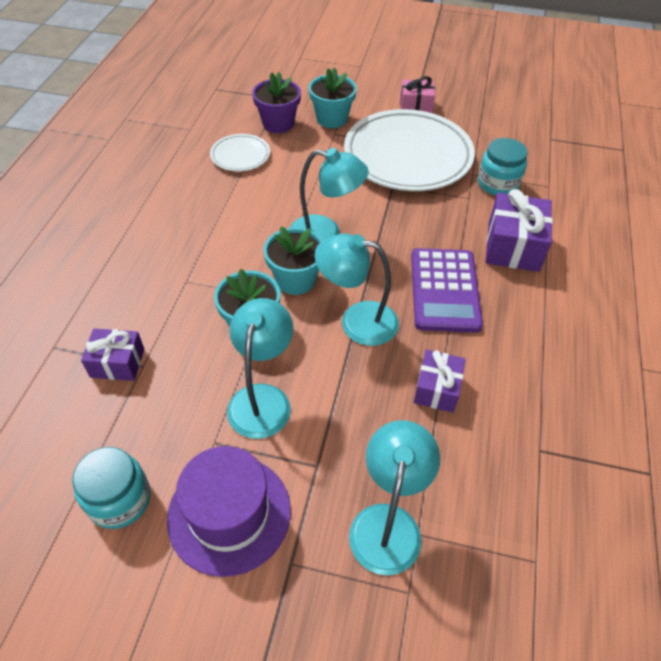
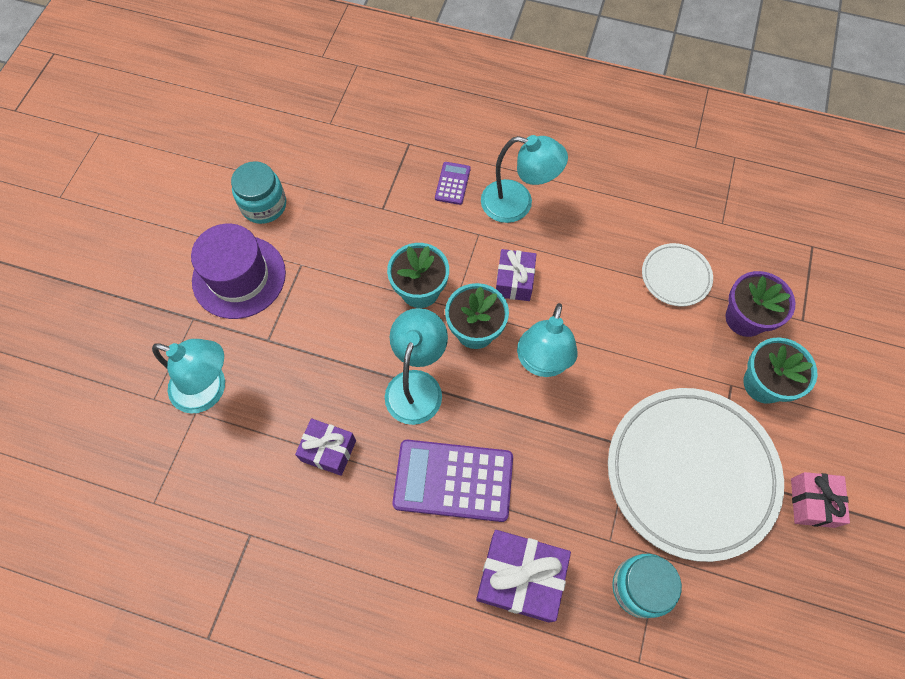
camera: 95 degrees right, 15 degrees up
purple gift [81,329,144,381] -> purple gift moved to [496,249,537,301]
turquoise lamp [227,298,293,439] -> turquoise lamp moved to [481,135,568,223]
none -> purple calculator [435,162,471,205]

